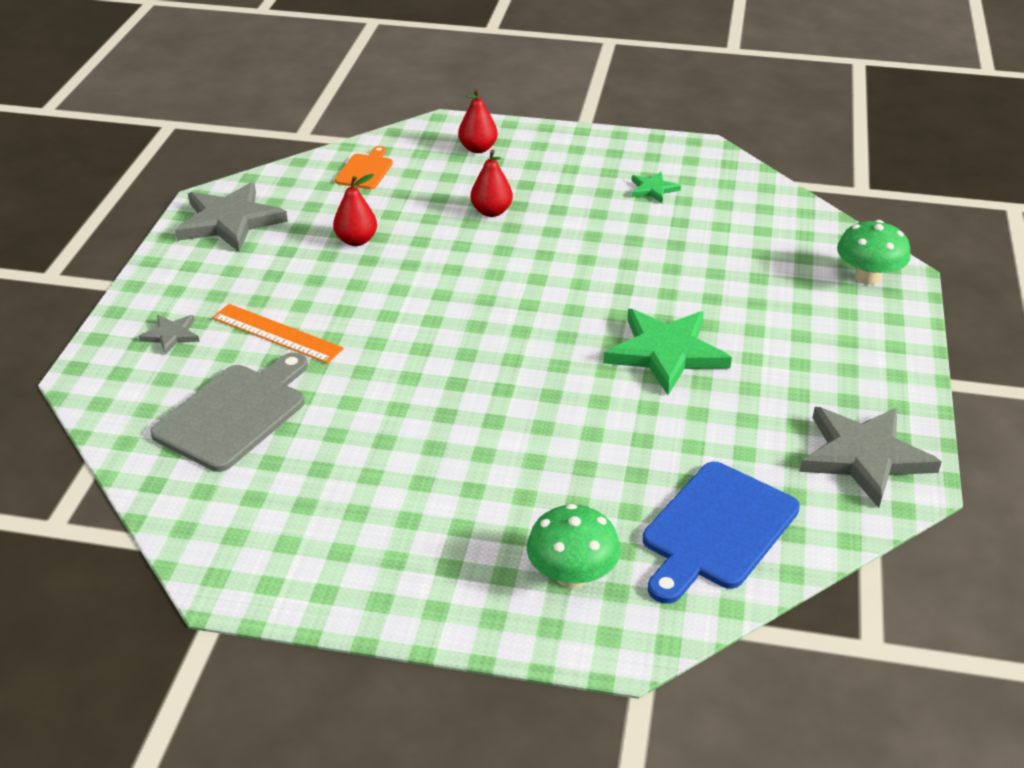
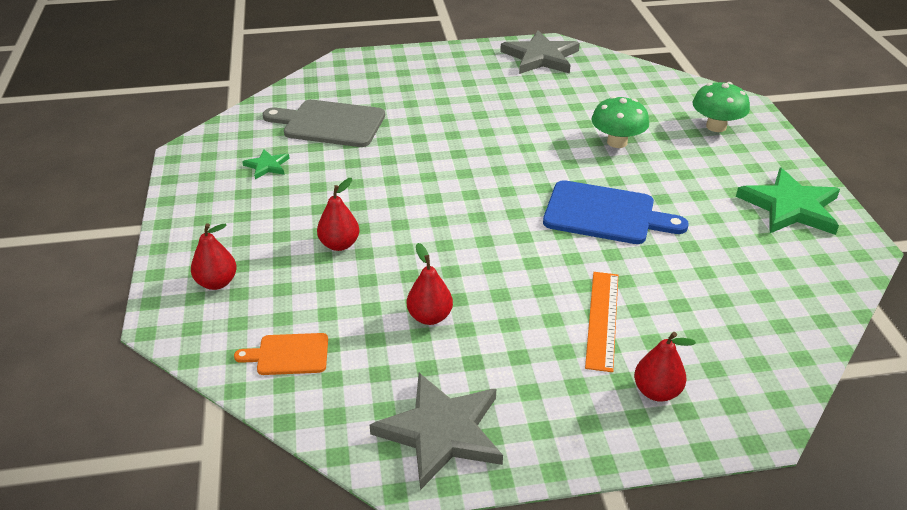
camera: 110 degrees left, 0 degrees up
grey star [138,315,200,355] -> red pear [634,332,696,402]
grey cutting board [150,352,308,472] -> grey cutting board moved to [263,100,385,147]
green star [603,309,732,395] -> green star moved to [736,168,840,235]
blue cutting board [643,462,800,604] -> blue cutting board moved to [543,180,689,244]
green mushroom [837,220,911,285] -> green mushroom moved to [592,96,649,148]

